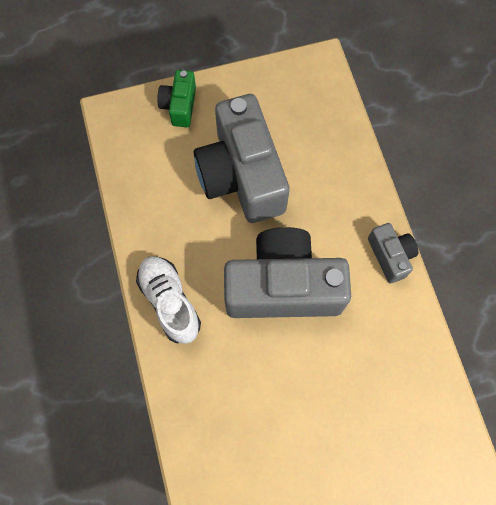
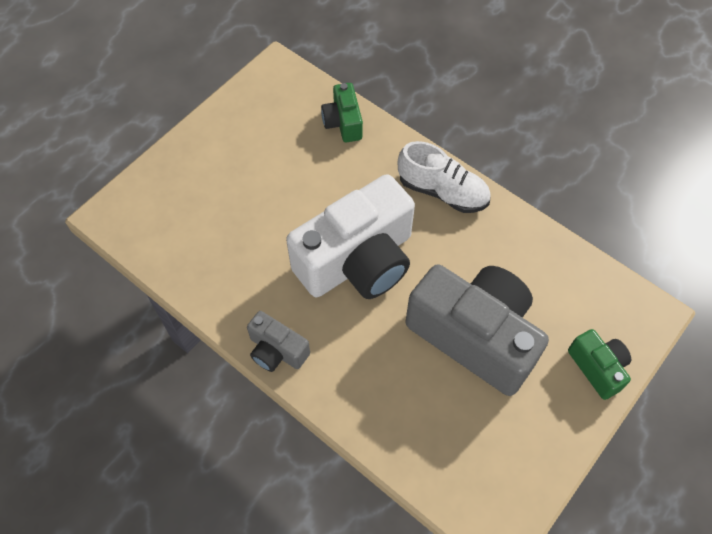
camera: 145 degrees right, 10 degrees down
grey camera [224,227,351,318] -> white camera [286,174,415,299]
none -> green camera [321,83,363,142]

